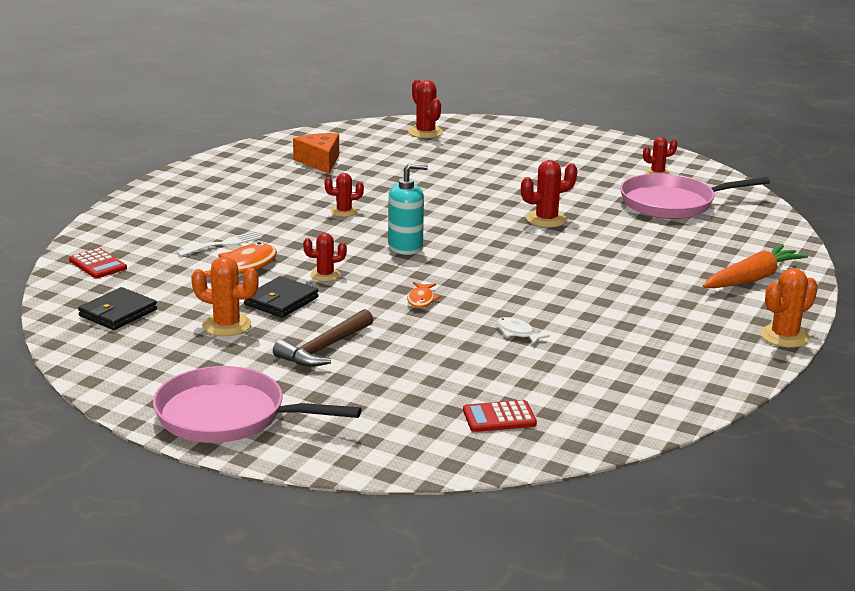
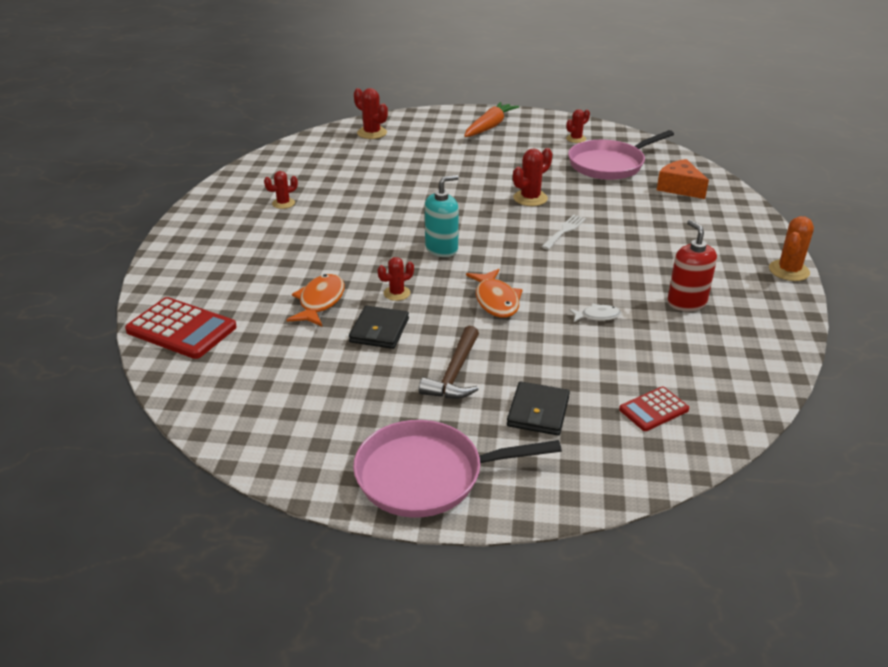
camera: 20 degrees left, 10 degrees up
red calculator [69,248,127,278] -> red calculator [125,297,237,359], size x1.76
black wallet [78,287,157,330] -> black wallet moved to [507,381,570,436]
white fork [176,231,262,256] -> white fork moved to [541,215,586,250]
orange cactus [191,257,259,336] -> none
orange cheese [293,133,339,174] -> orange cheese moved to [657,159,709,199]
red cactus [324,173,364,217] -> red cactus moved to [264,171,298,209]
orange fish [407,282,441,308] -> orange fish [466,269,523,318], size x1.71
white fish [496,317,550,344] -> white fish turned 150 degrees clockwise [569,303,621,322]
orange carrot [703,245,808,288] -> orange carrot moved to [464,102,519,137]
none -> red soap dispenser [667,220,717,311]

